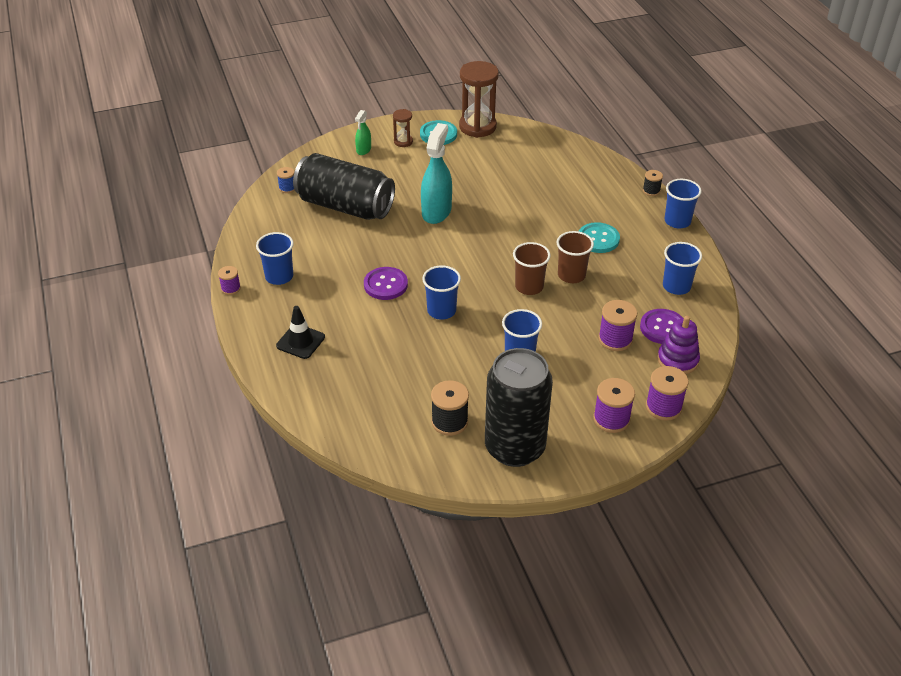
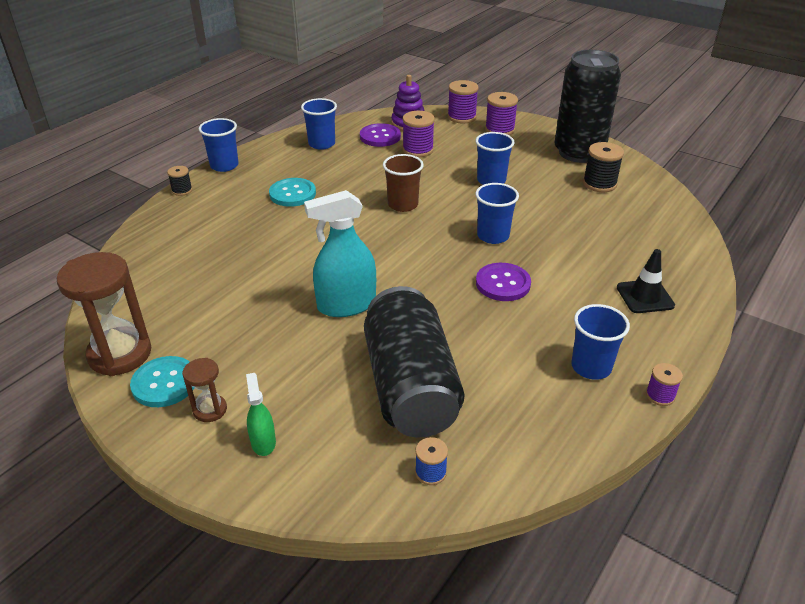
camera: 125 degrees left, 5 degrees down
green spray bottle [355,110,371,155] -> green spray bottle turned 90 degrees counterclockwise [246,373,276,456]
brown cup [557,231,594,283] -> none

